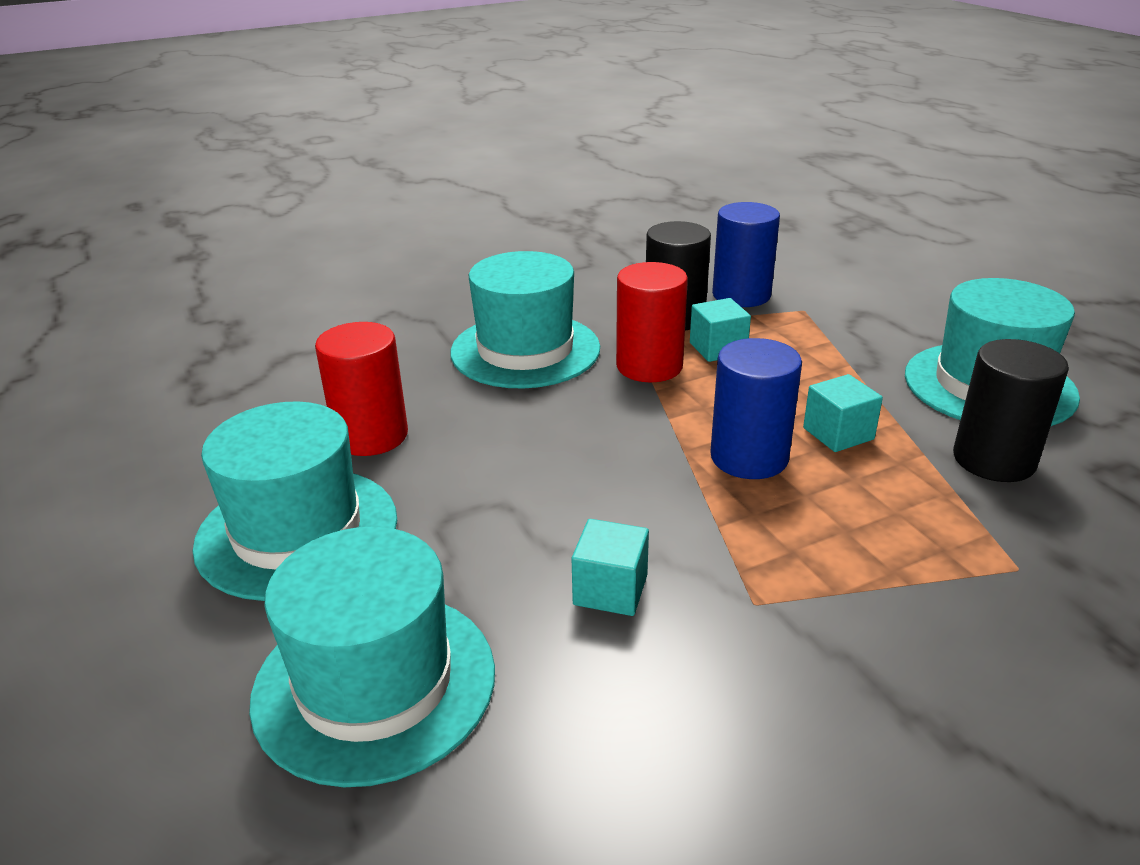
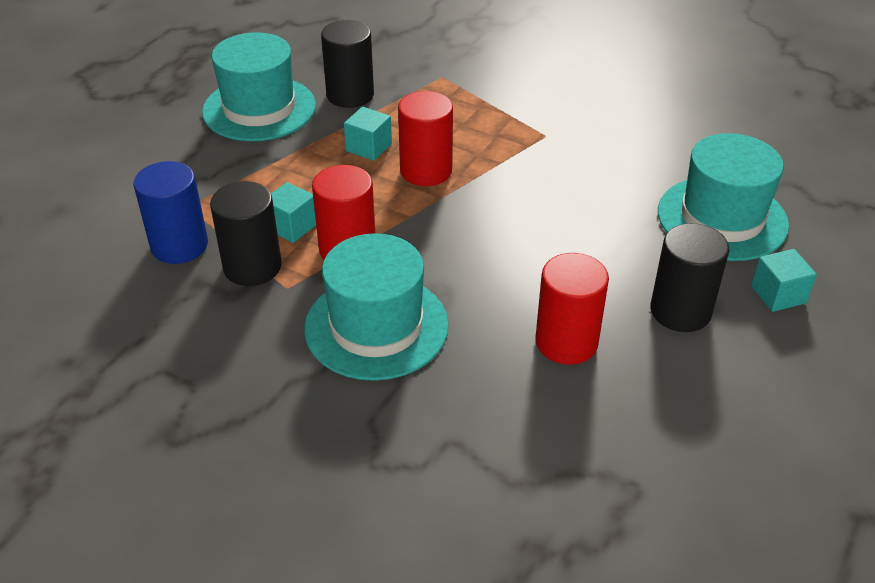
camera: 125 degrees left, 10 degrees up
turquoise hat [193,401,397,601] -> black cylinder [650,223,729,332]
turquoise cube [571,519,649,616] -> turquoise cube moved to [751,249,817,312]
blue cylinder [710,338,802,479] -> red cylinder [398,91,453,186]

